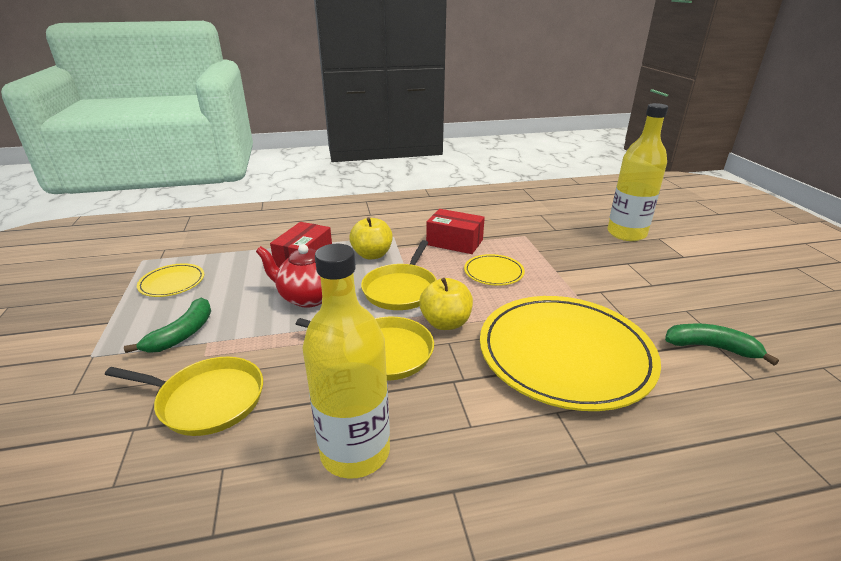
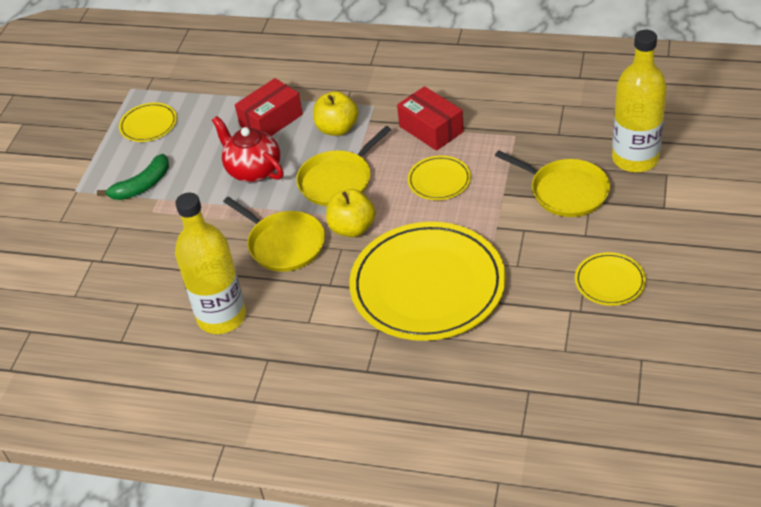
camera: 30 degrees right, 15 degrees up
yellow pan [105,357,263,436] -> yellow pan moved to [495,150,610,217]
green banana [665,323,779,365] -> none
none -> yellow plate [575,252,646,306]

